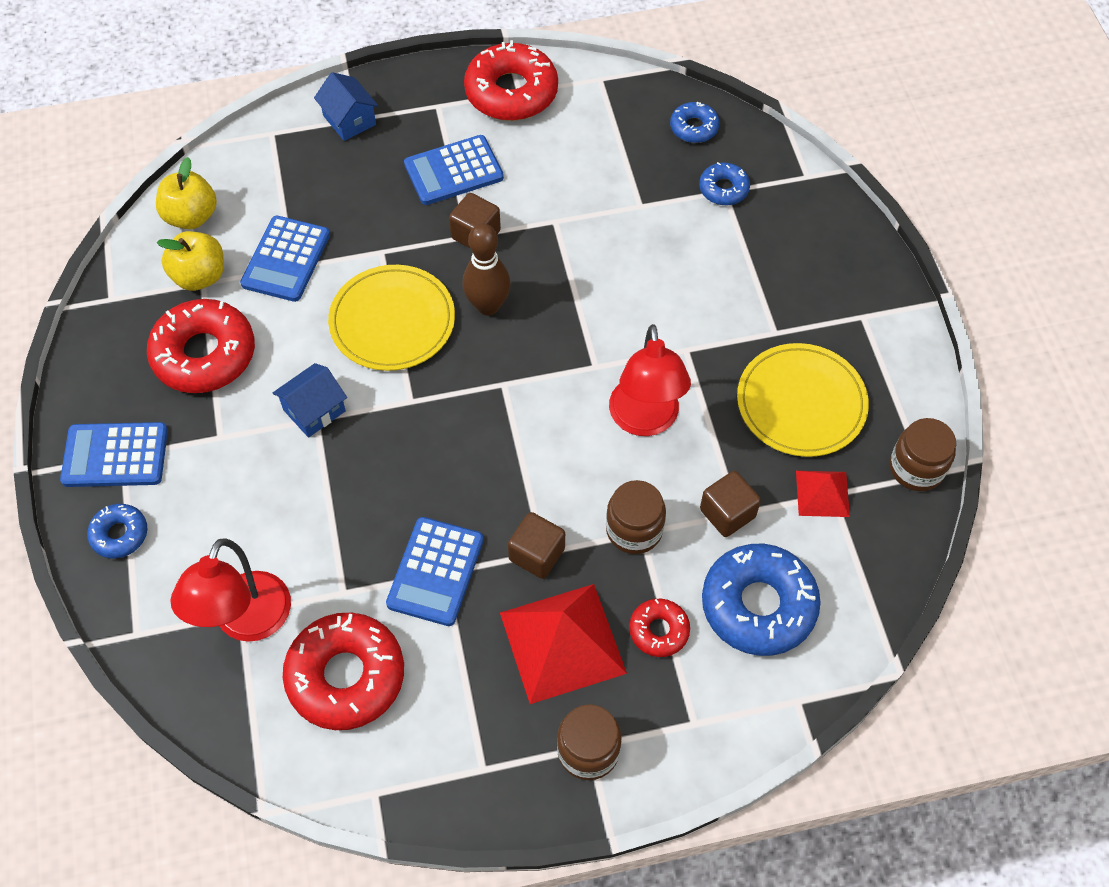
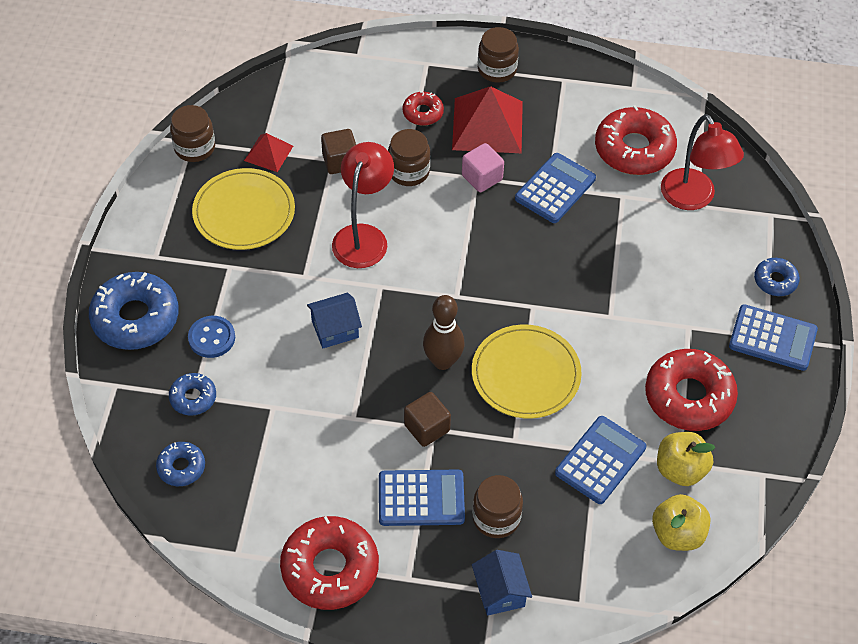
camera: 160 degrees left, 5 degrees down
red lamp [170,538,291,642] -> red lamp turned 120 degrees clockwise [661,114,744,210]
blue house [273,363,347,438] -> blue house moved to [307,293,362,348]
brown cube [508,512,565,579] -> pink cube [462,143,504,192]
blue donut [702,544,821,656] -> blue donut moved to [89,272,179,350]
none -> blue button [188,316,235,358]
none -> brown jar [472,475,523,538]

